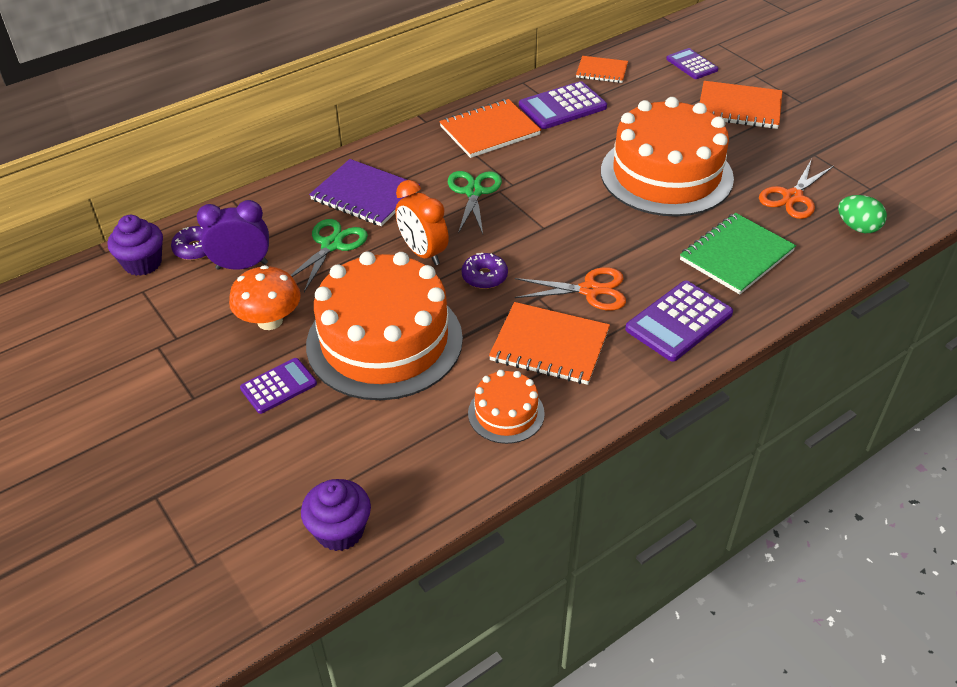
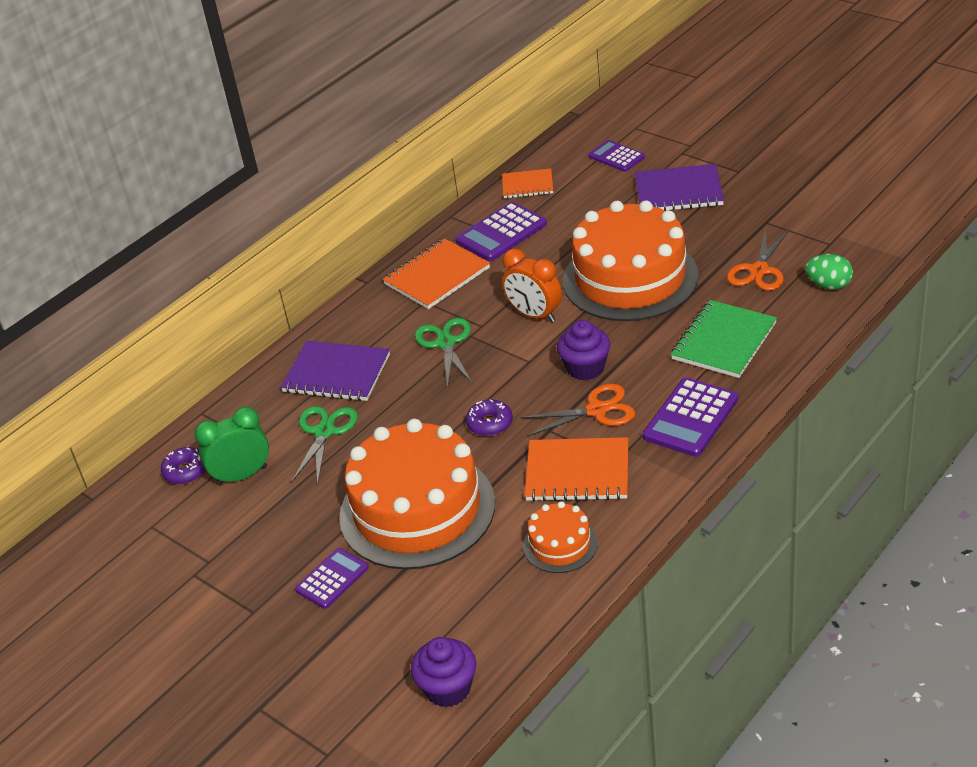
camera: 10 degrees left, 5 degrees down
purple cupcake [108,215,163,276] -> purple cupcake moved to [557,320,610,381]
purple clock [197,200,269,270] -> green clock [194,407,269,486]
orange mushroom [229,265,301,330] -> none
orange clock [395,180,449,265] -> orange clock moved to [502,249,562,323]
orange notebook [700,81,782,129] -> purple notebook [635,164,724,211]

